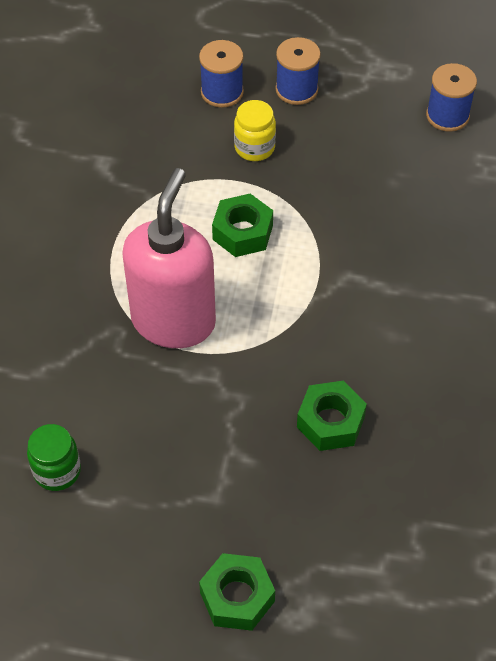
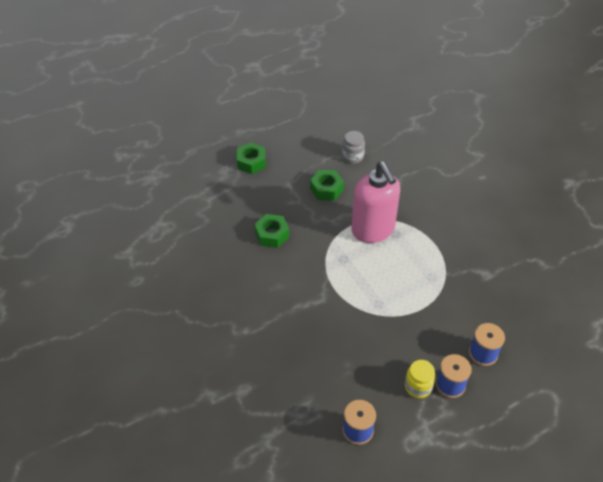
camera: 140 degrees right, 5 degrees down
green jar [27,424,81,491] -> grey jar [342,131,365,164]
green nut [212,194,273,257] -> green nut moved to [310,170,344,201]
yellow jar [234,100,276,161] -> yellow jar moved to [405,360,435,398]

